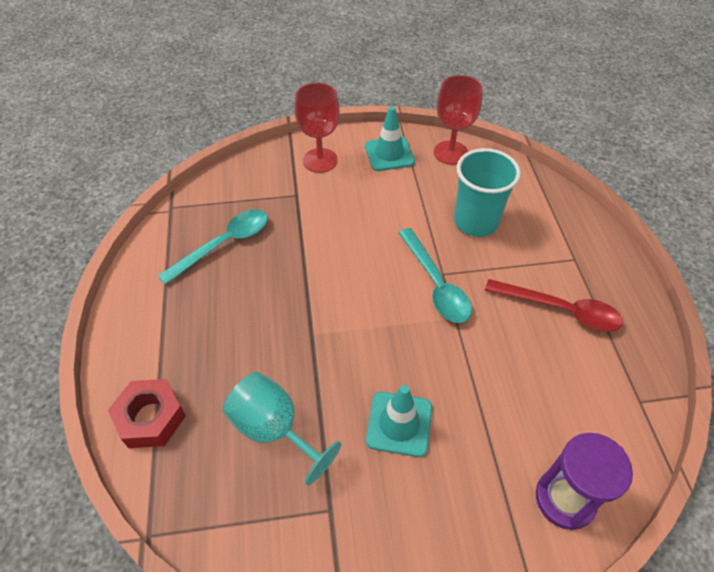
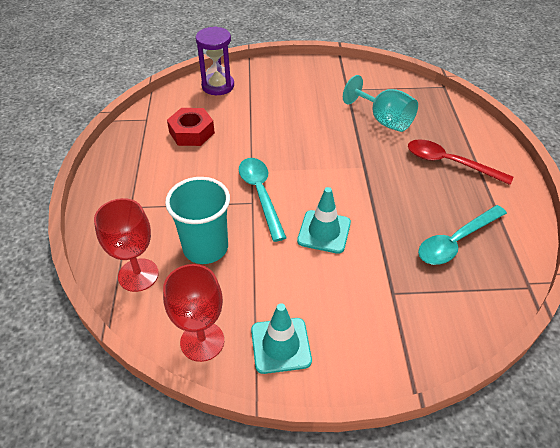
camera: 175 degrees left, 5 degrees down
red nut [108,379,186,448] -> red nut moved to [167,108,215,146]
red goblet [295,83,340,173] -> red goblet moved to [94,198,159,292]
turquoise traffic cone [366,385,432,457] -> turquoise traffic cone moved to [297,187,351,254]
red spoon [485,279,623,332] -> red spoon moved to [408,139,513,185]

